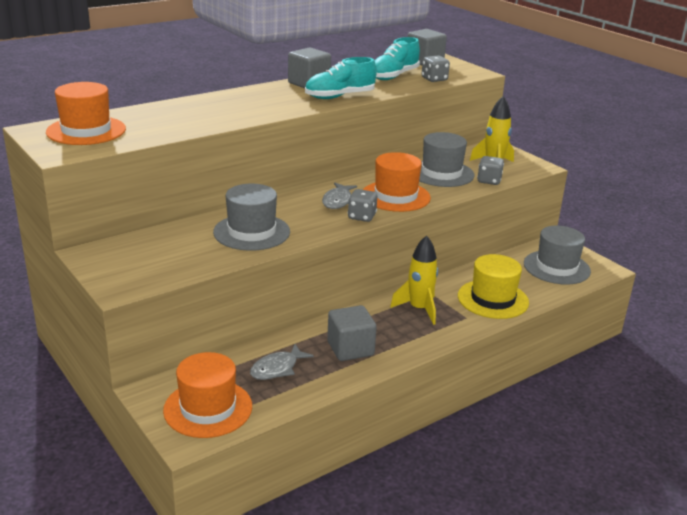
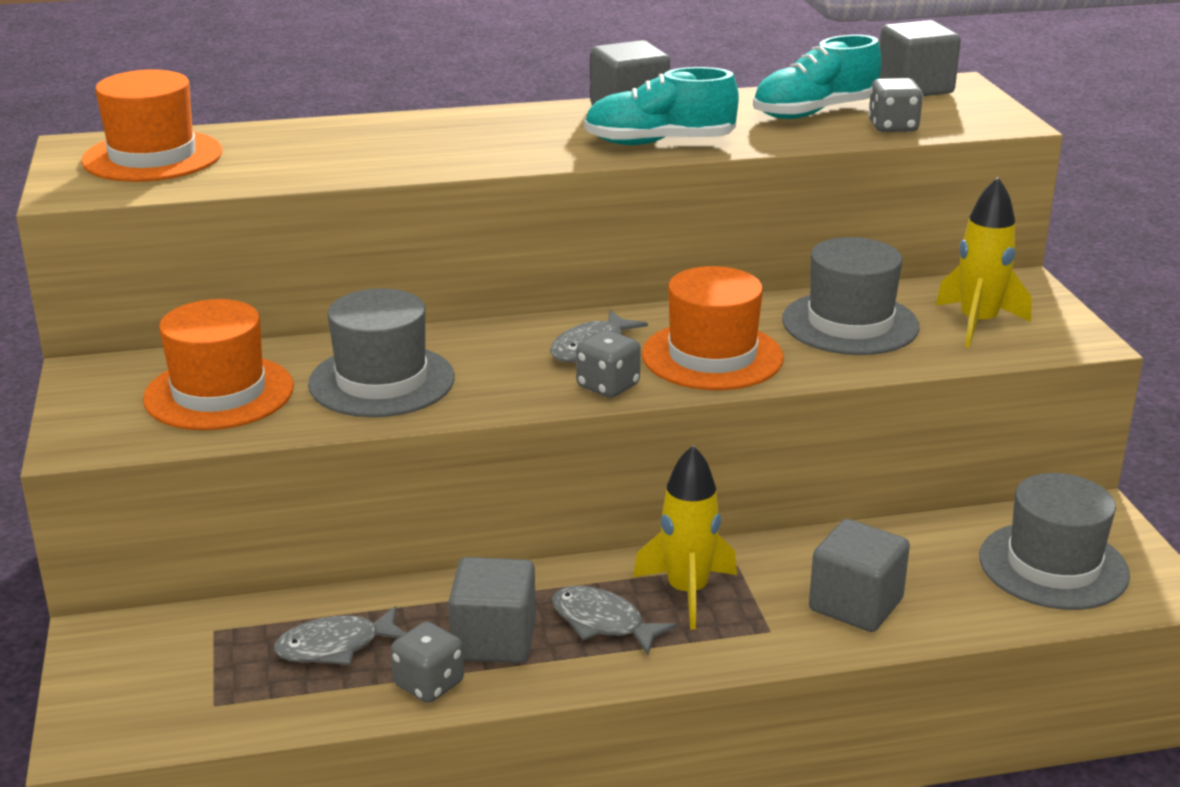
camera: 25 degrees right, 0 degrees up
orange hat [163,352,252,438] -> orange hat moved to [143,299,294,430]
yellow hat [458,254,529,319] -> grey cube [809,519,910,632]
grey dice [477,156,504,185] -> grey dice moved to [391,621,464,703]
none -> grey fish [552,586,677,655]

